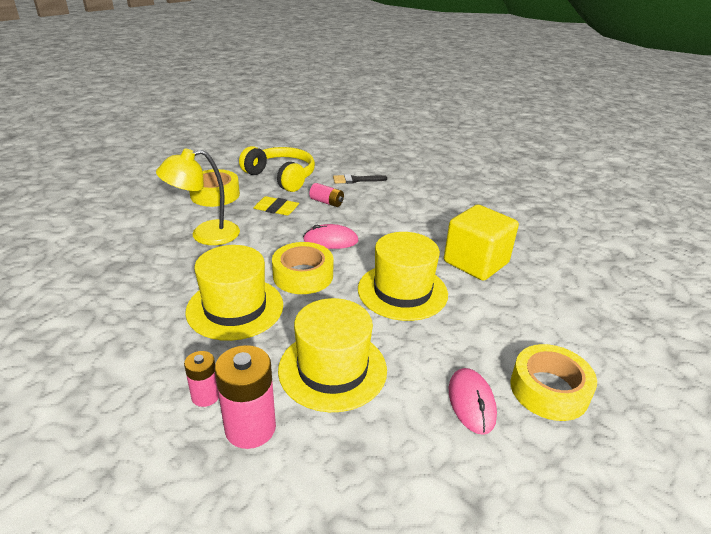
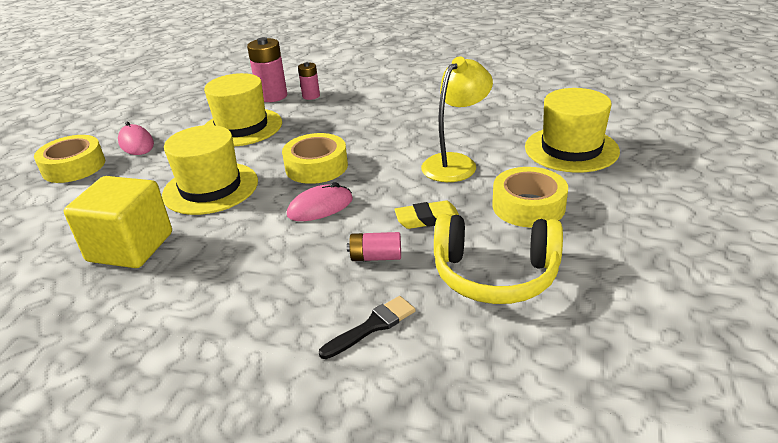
camera: 155 degrees right, 0 degrees up
yellow hat [185,245,283,341] -> yellow hat moved to [525,88,620,173]

